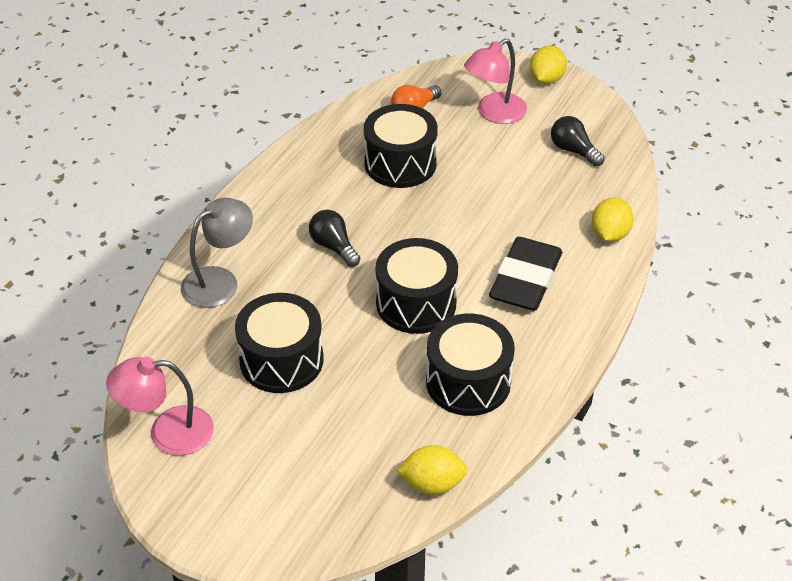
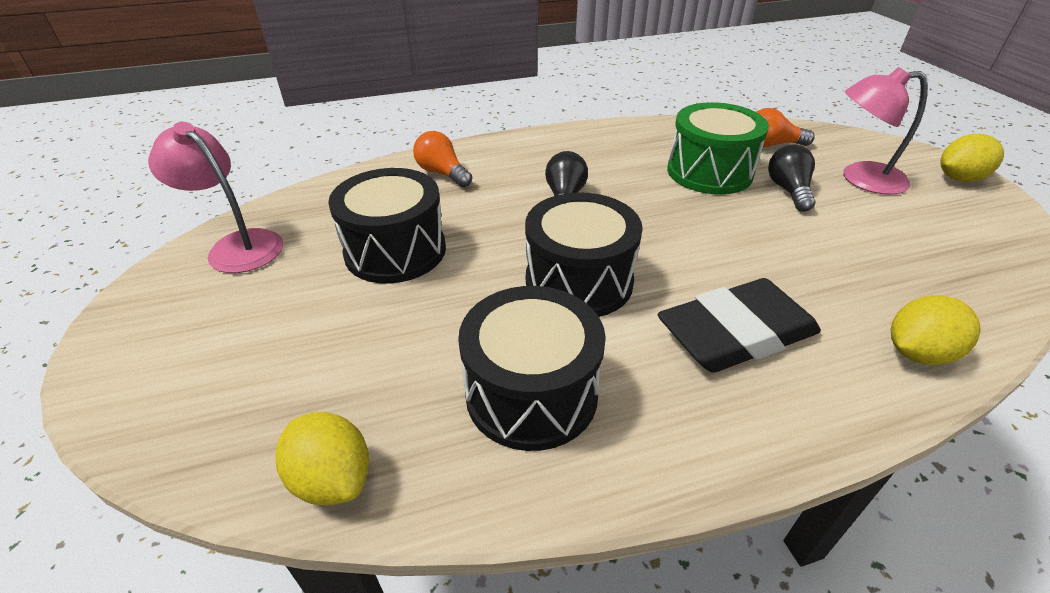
camera: 45 degrees right, 5 degrees down
grey lamp [181,198,253,308] -> orange light bulb [413,131,472,187]
black drum [364,104,438,188] -> green drum [667,102,769,194]
black light bulb [551,116,604,166] -> black light bulb moved to [768,144,816,212]

